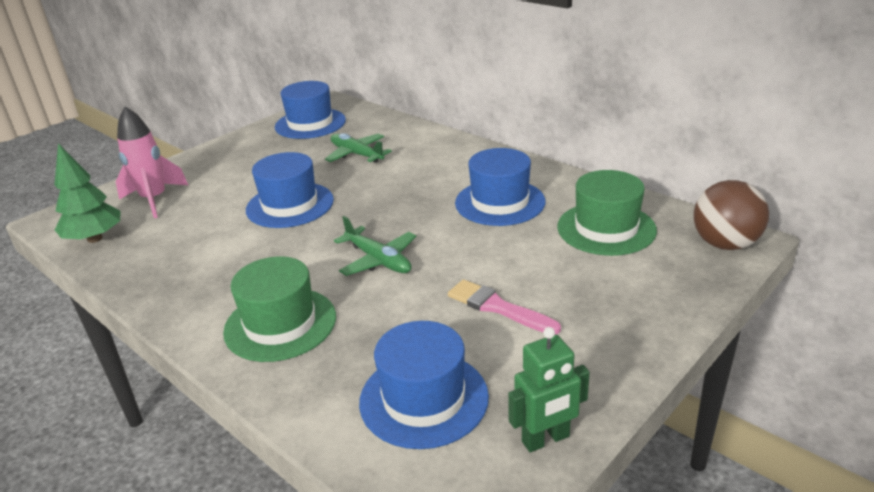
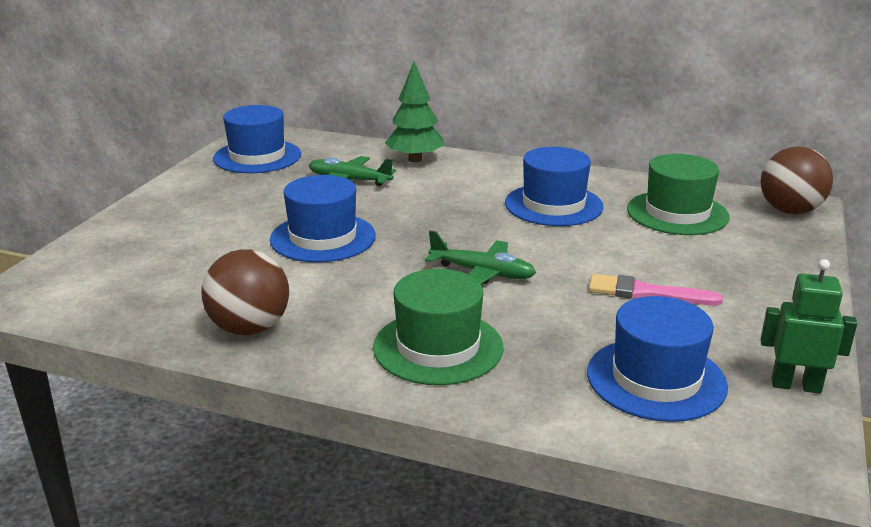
camera: 25 degrees left, 5 degrees down
green tree [54,143,120,243] -> green tree moved to [385,61,444,162]
pink rocket [116,106,188,218] -> none
green robot [508,327,590,452] -> green robot turned 120 degrees counterclockwise [760,259,857,394]
none -> brown ball [201,249,289,335]

